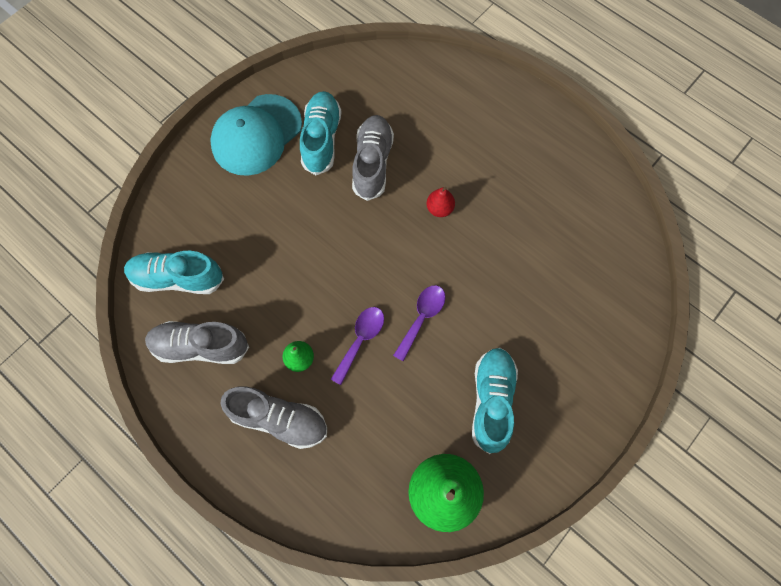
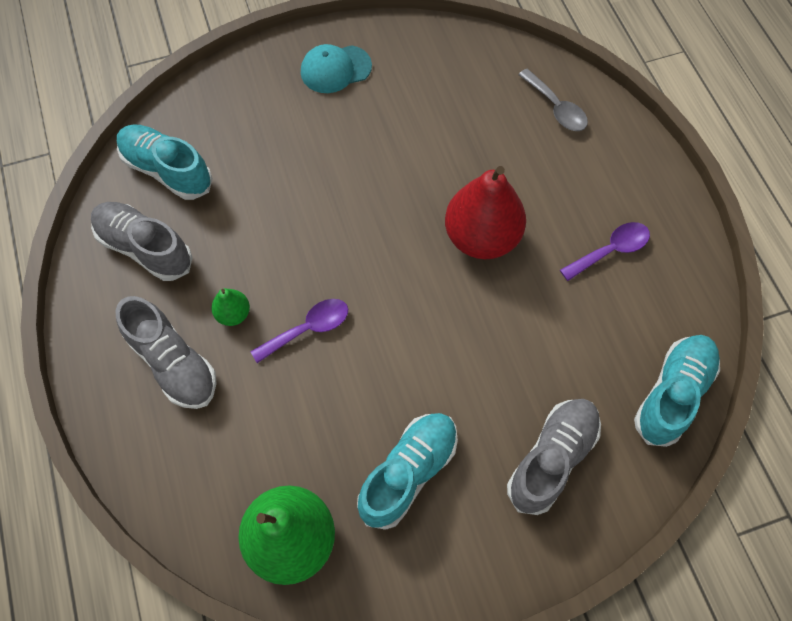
camera: 30 degrees right, 5 degrees down
turquoise cap [210,94,302,176] -> turquoise cap [301,44,372,93], size x0.62
turquoise shoe [300,91,341,175] -> turquoise shoe moved to [634,335,720,447]
grey shoe [352,115,394,201] -> grey shoe moved to [507,399,601,515]
purple spoon [393,285,446,362] -> purple spoon moved to [560,222,650,281]
red pear [426,187,455,217] -> red pear [445,166,526,259], size x2.20
none -> grey spoon [518,69,588,131]

